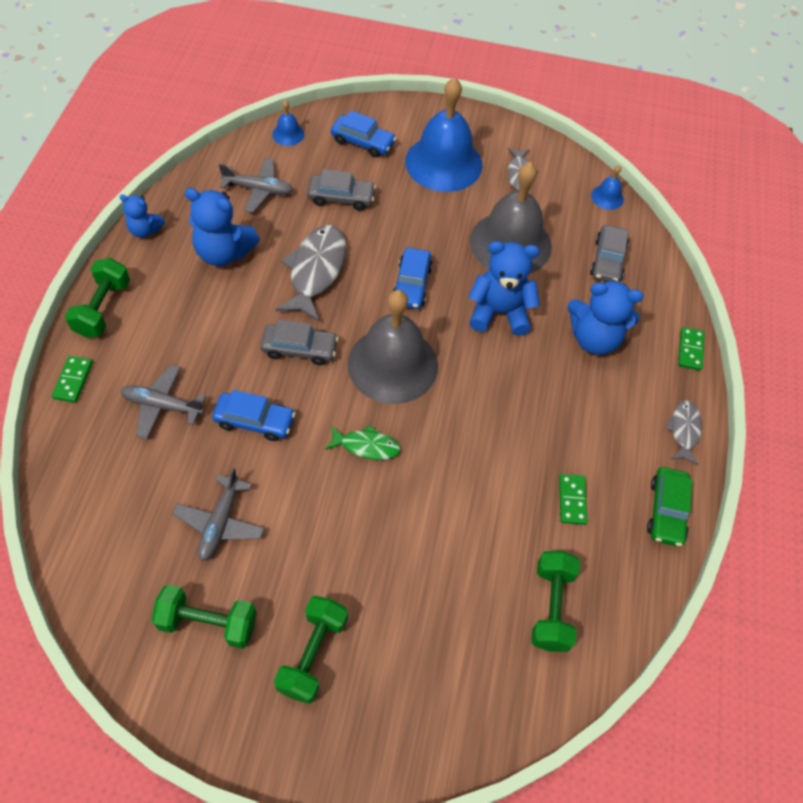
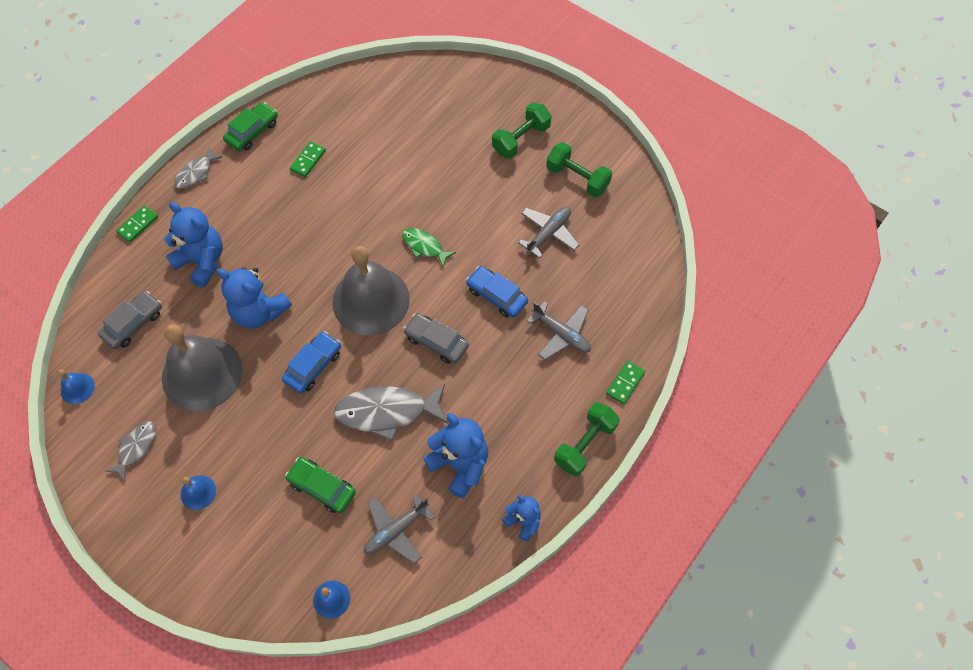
camera: 150 degrees left, 5 degrees up
grey plane [219,158,293,213] -> grey plane turned 75 degrees counterclockwise [364,493,435,564]
grey fish [275,225,346,321] -> grey fish turned 45 degrees clockwise [334,384,448,441]
grey car [307,169,376,211] -> green car [285,457,356,513]
blue car [331,111,396,157] -> none
blue bell [405,77,482,192] -> blue bell [181,475,216,510], size x0.42
green dumbbell [531,551,580,652] -> none

